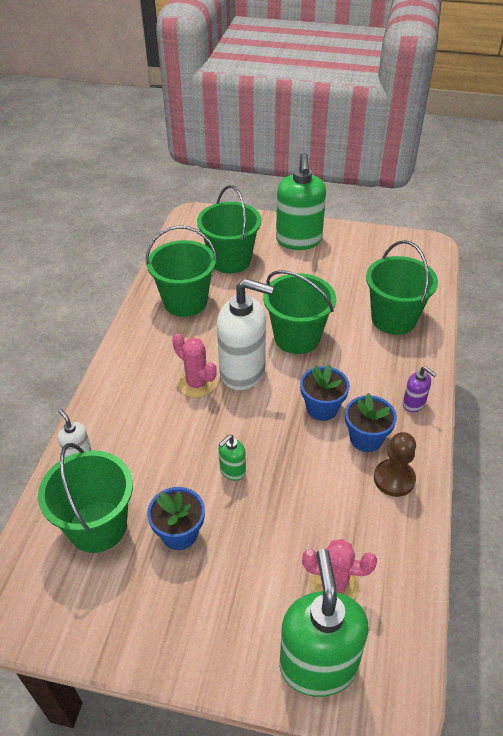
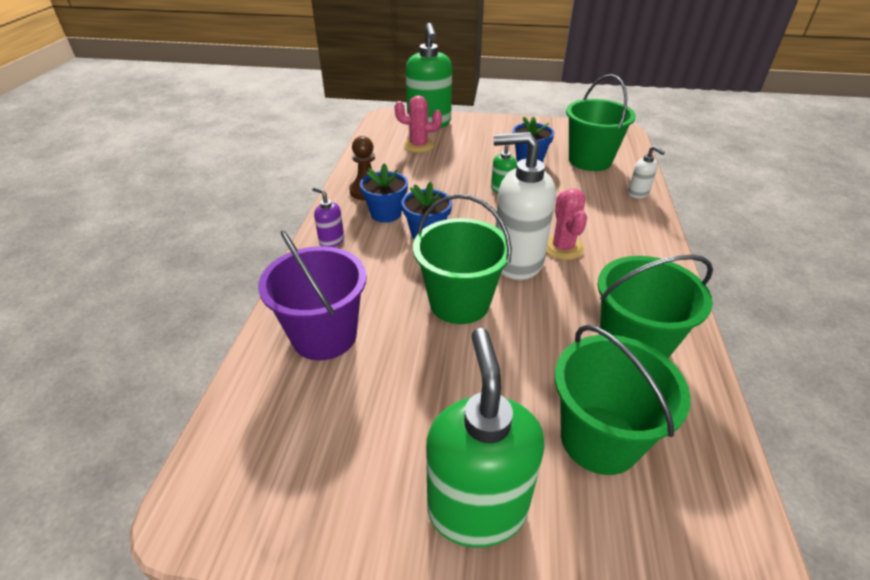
camera: 175 degrees right, 5 degrees down
pink cactus [172,334,217,398] -> pink cactus turned 45 degrees clockwise [546,189,587,260]
green bucket [366,240,438,335] -> purple bucket [258,230,367,360]

